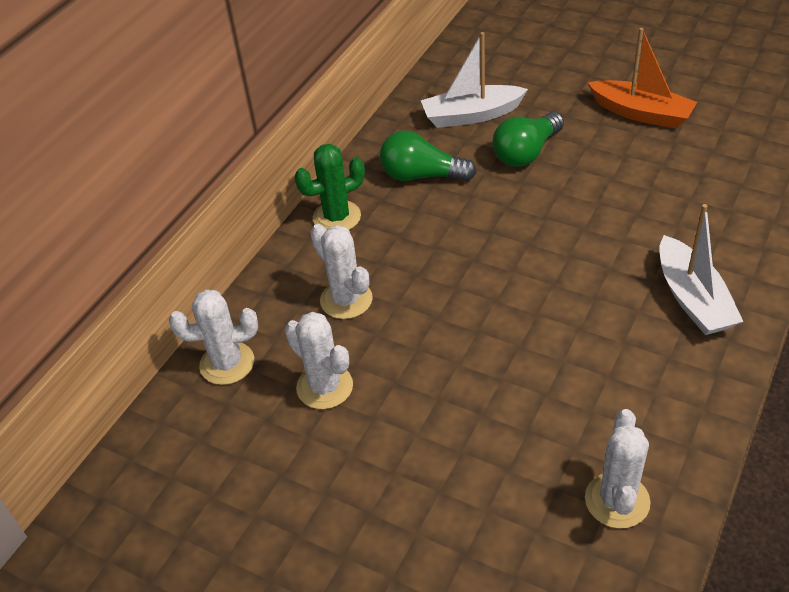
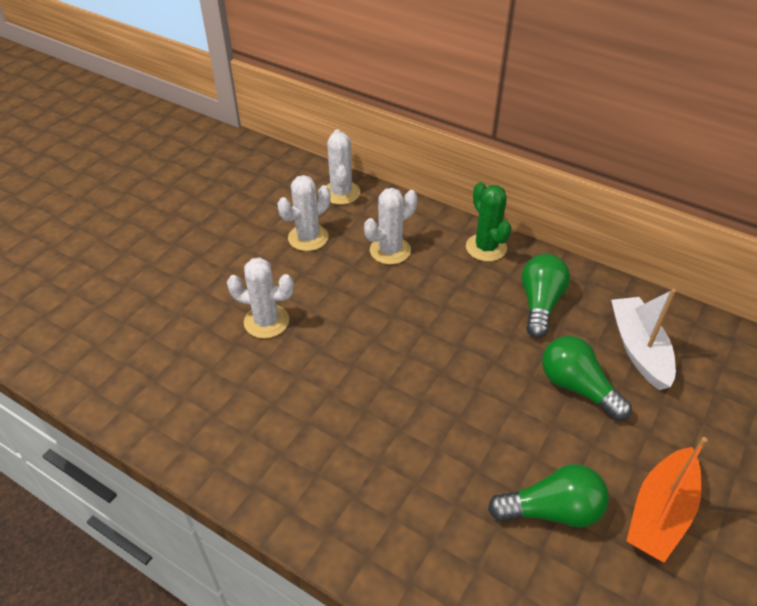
camera: 90 degrees right, 0 degrees up
white cactus [585,409,651,528] -> white cactus moved to [227,258,294,338]
white boat [659,204,743,335] -> none
none -> green light bulb [488,464,609,528]

